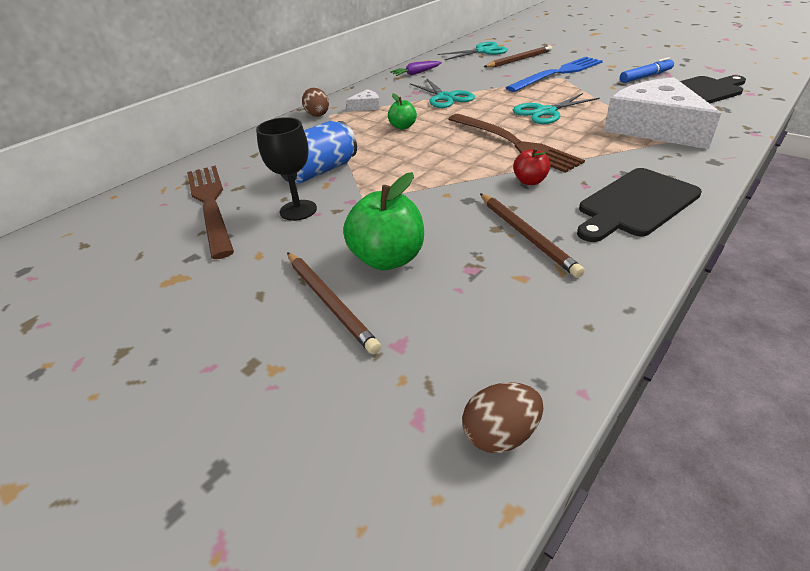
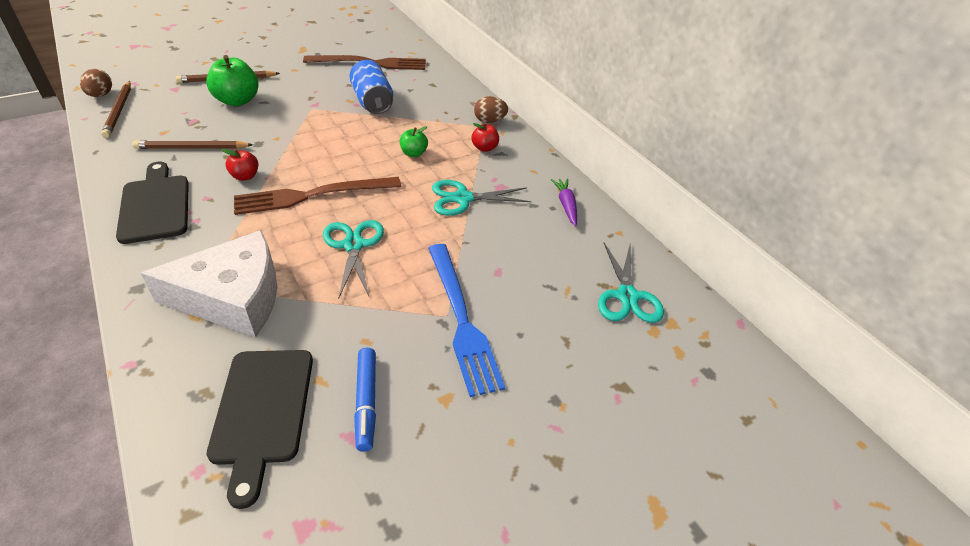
camera: 105 degrees right, 5 degrees up
black goblet [256,117,317,221] -> none
white cheese [346,89,380,111] -> red apple [472,123,499,152]
brown pencil [484,45,552,68] -> brown pencil moved to [101,81,131,138]

